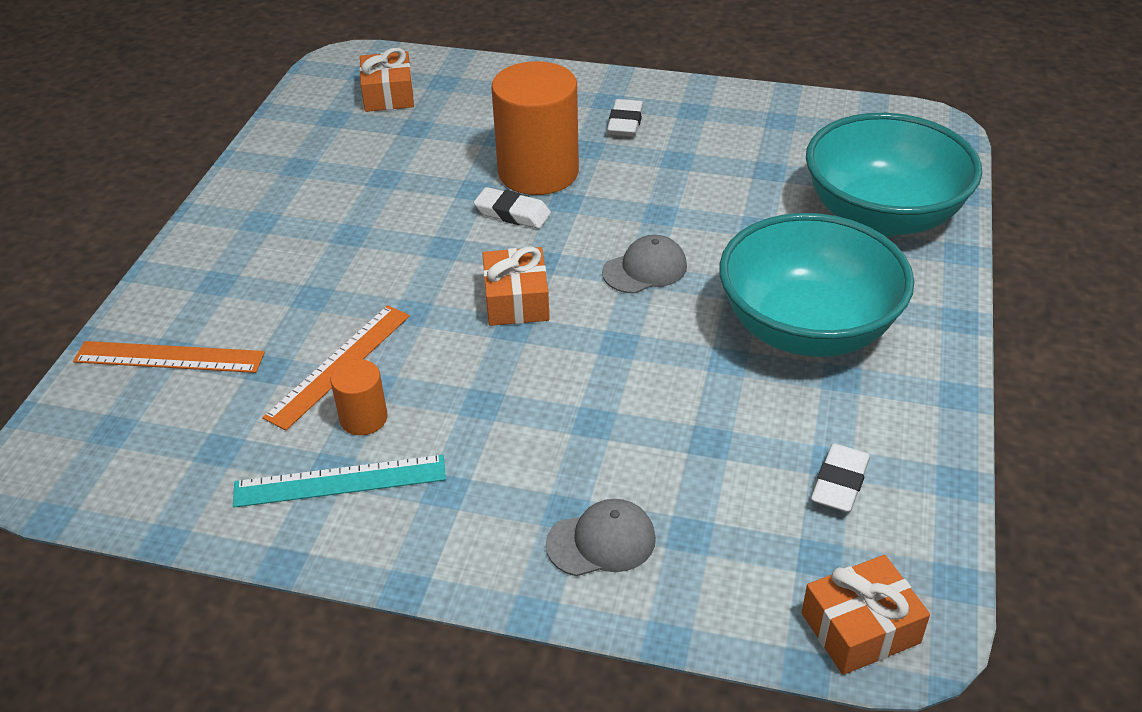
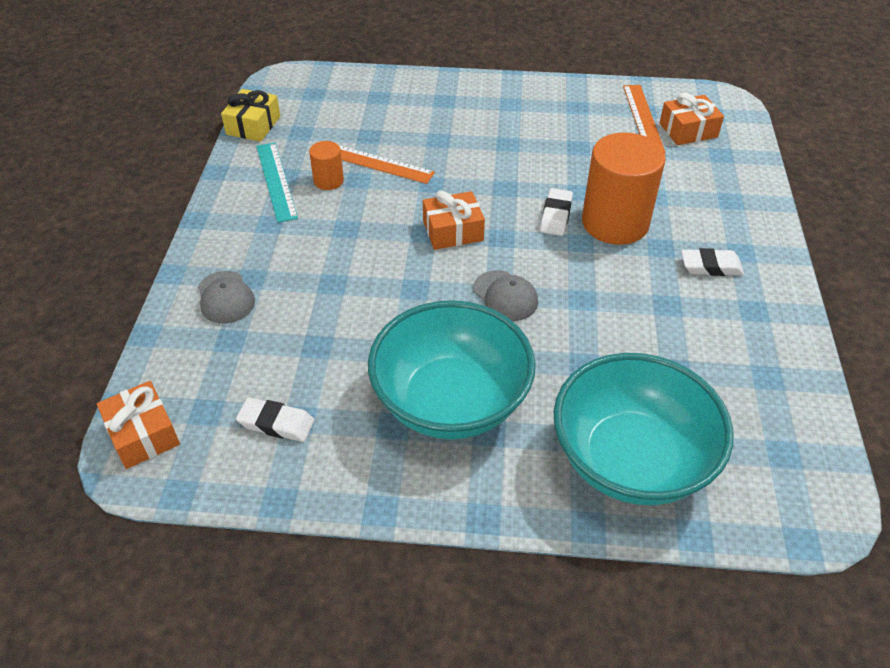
camera: 80 degrees right, 5 degrees up
orange ruler [73,341,265,373] -> orange ruler moved to [623,85,665,153]
none -> yellow gift [221,89,280,142]

